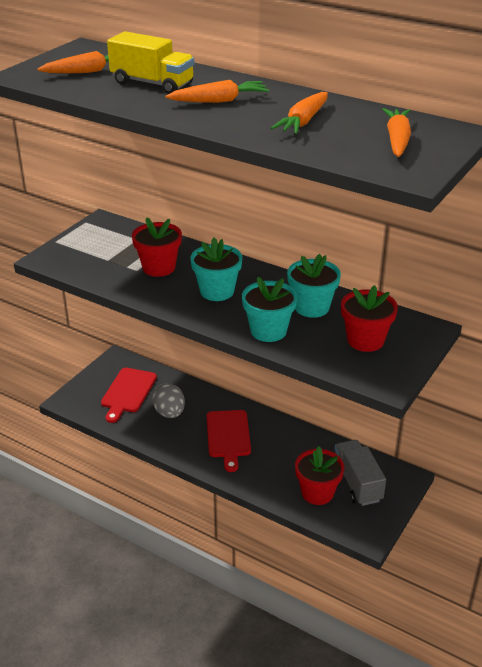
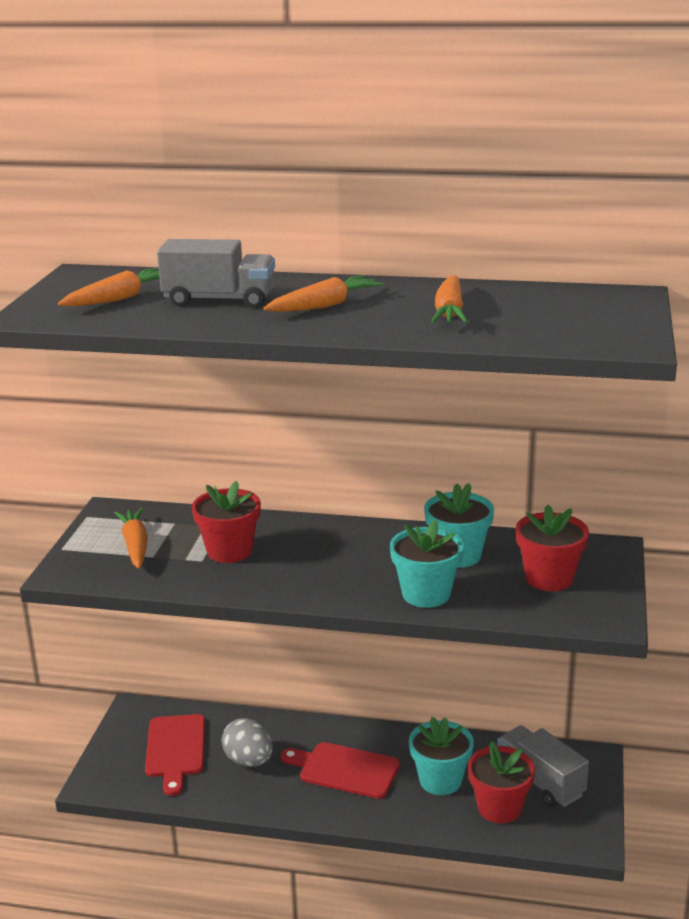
camera: 20 degrees left, 10 degrees down
yellow truck [107,31,194,94] -> grey truck [157,239,275,308]
turquoise flower pot [190,238,242,301] -> turquoise flower pot moved to [409,717,474,795]
red cutting board [206,410,251,472] -> red cutting board turned 135 degrees clockwise [281,742,400,799]
orange carrot [382,108,411,157] -> orange carrot moved to [114,508,148,569]

